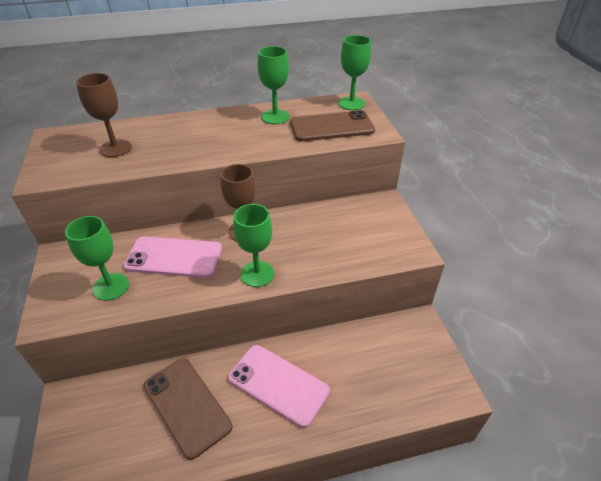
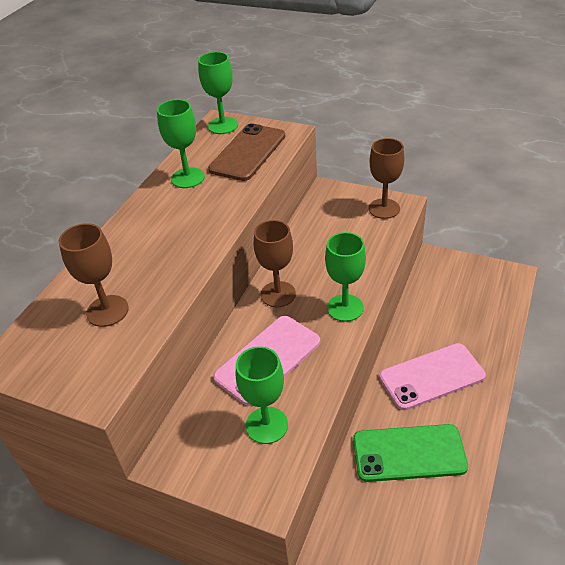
camera: 50 degrees left, 0 degrees up
brown phone [143,358,232,460] -> green phone [353,424,468,482]
none -> brown goblet [369,138,404,219]

